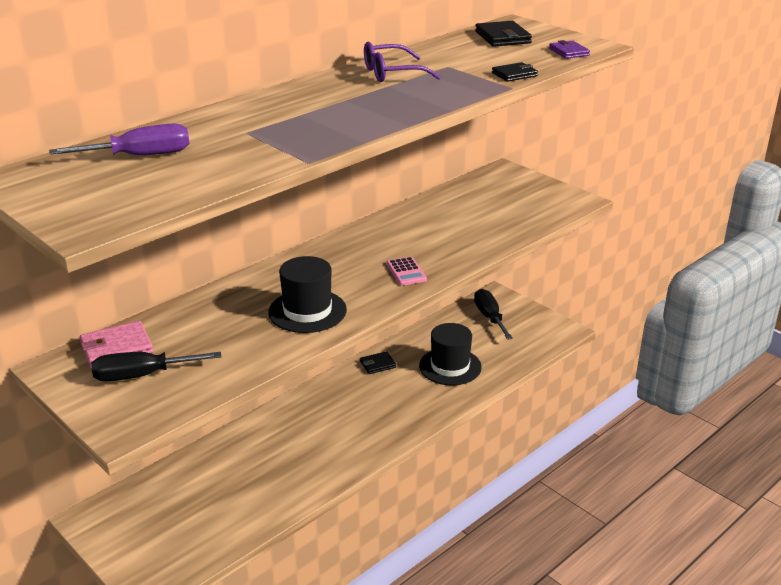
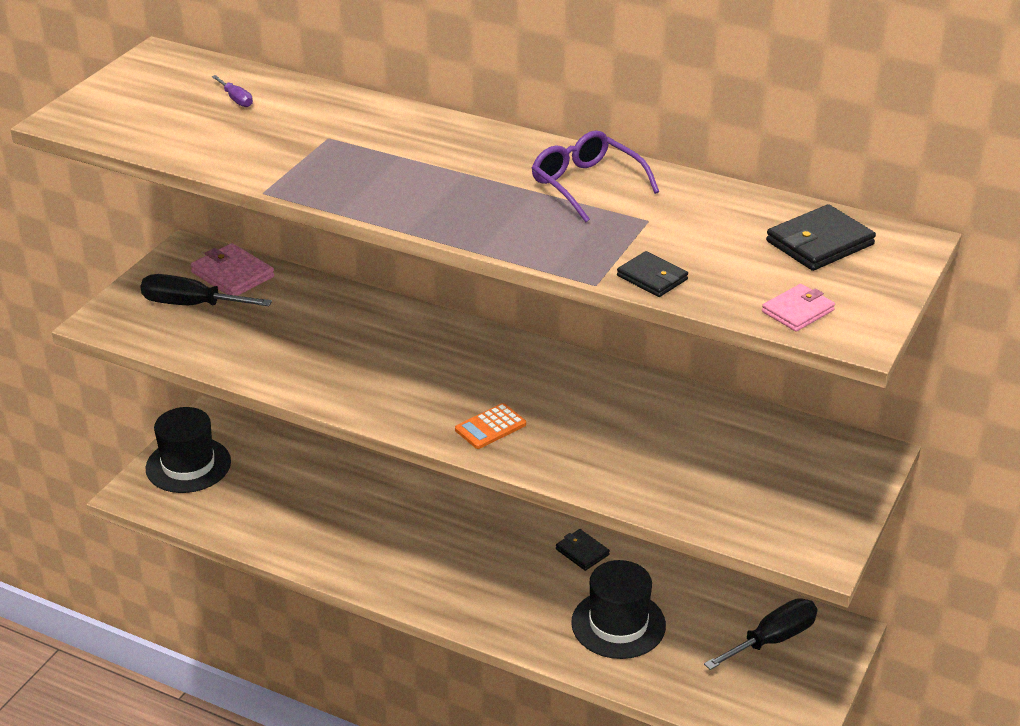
camera: 70 degrees right, 5 degrees up
purple screwdriver [49,123,189,155] -> purple screwdriver [212,75,253,107], size x0.49
black screwdriver [91,352,221,381] -> black screwdriver turned 45 degrees counterclockwise [140,274,272,306]
black hat [268,256,347,333] -> black hat moved to [145,407,231,493]
pink calculator [387,257,427,286] -> orange calculator [455,403,526,449]
purple wallet [549,40,590,59] -> pink wallet [762,284,835,332]

